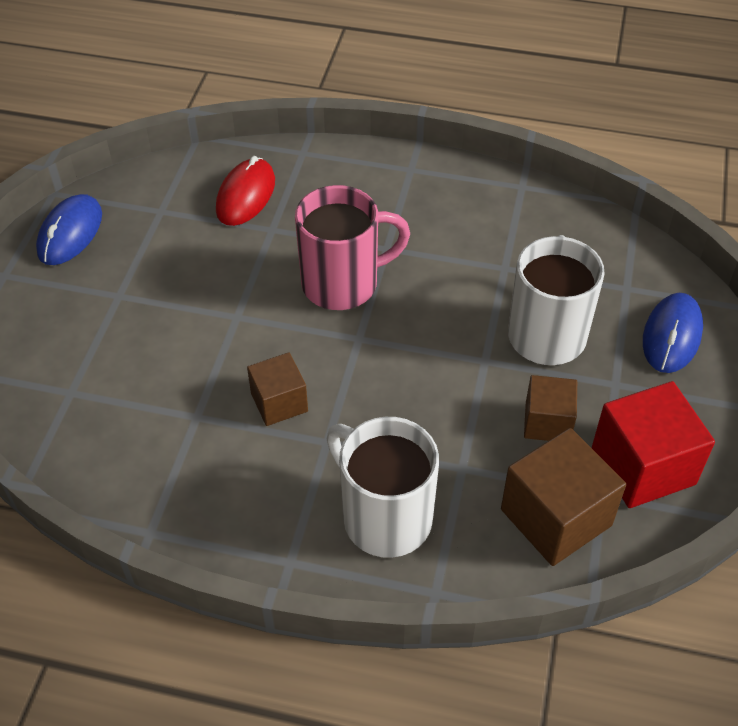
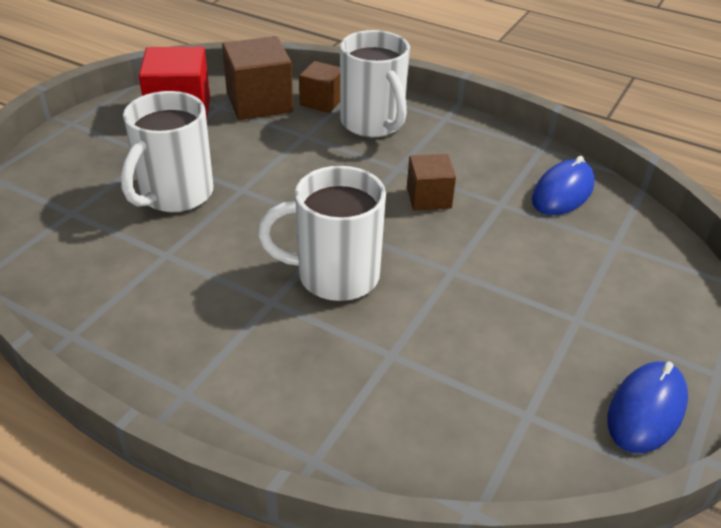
camera: 165 degrees left, 10 degrees down
red mouse [216,156,275,226] -> none
pink mug [295,185,410,310] -> white mug [258,166,386,301]
brown cube [524,375,577,441] -> brown cube moved to [299,61,340,113]
blue mouse [643,293,703,373] -> blue mouse moved to [532,156,595,215]

